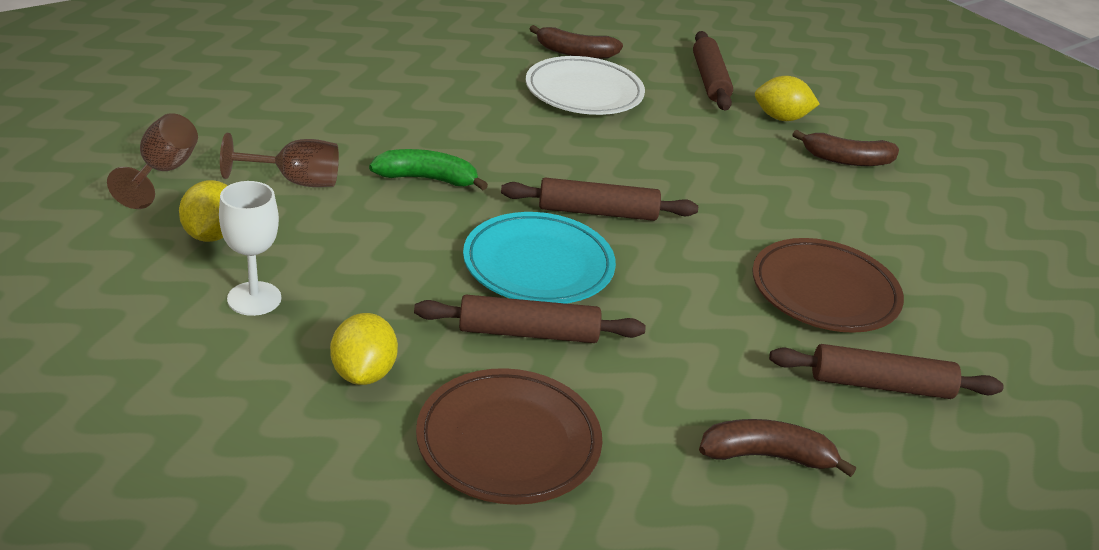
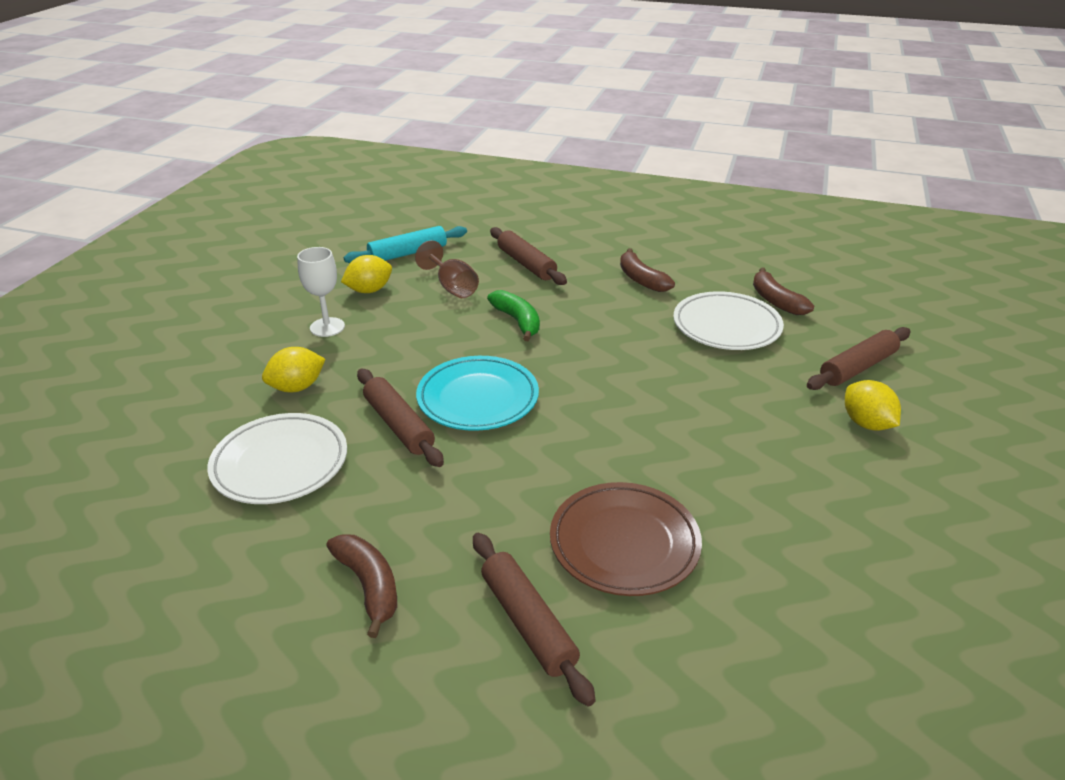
camera: 60 degrees right, 0 degrees up
brown goblet [107,113,198,209] -> turquoise rolling pin [344,226,467,263]
brown plate [416,368,602,505] -> white plate [207,413,347,504]
brown rolling pin [501,178,698,221] -> brown rolling pin moved to [490,227,567,285]
brown banana [792,130,899,166] -> brown banana moved to [620,248,675,292]

